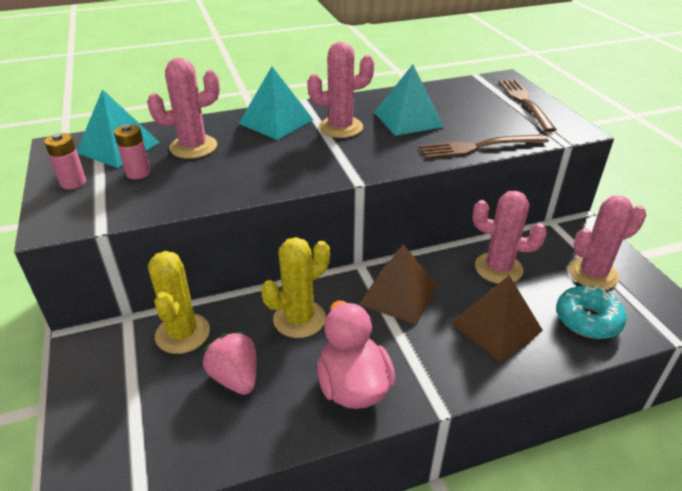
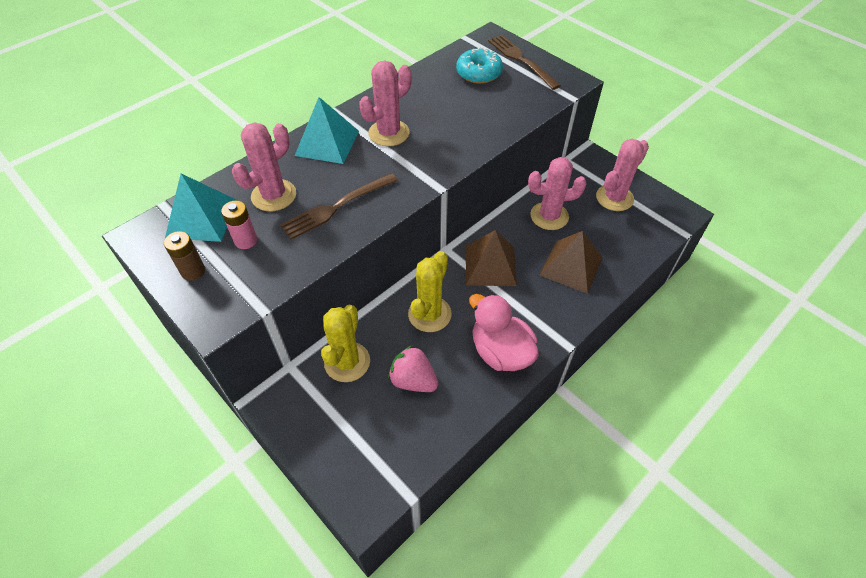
camera: 25 degrees left, 15 degrees up
pink battery [44,133,86,189] -> brown battery [164,231,205,281]
yellow cactus [148,251,210,354] -> yellow cactus turned 45 degrees clockwise [321,305,370,382]
turquoise pyramid [374,64,444,136] -> none
brown fork [419,134,549,159] -> brown fork moved to [280,173,398,240]
turquoise donut [556,286,626,339] -> turquoise donut moved to [456,47,503,84]

